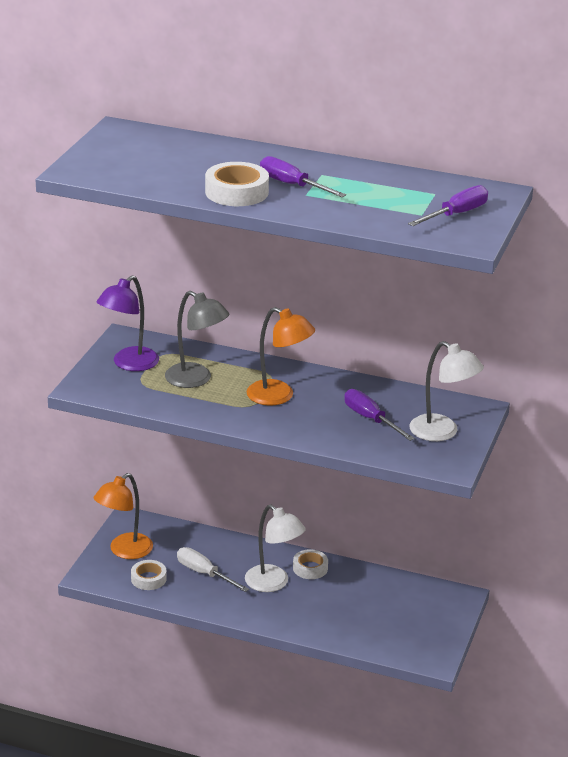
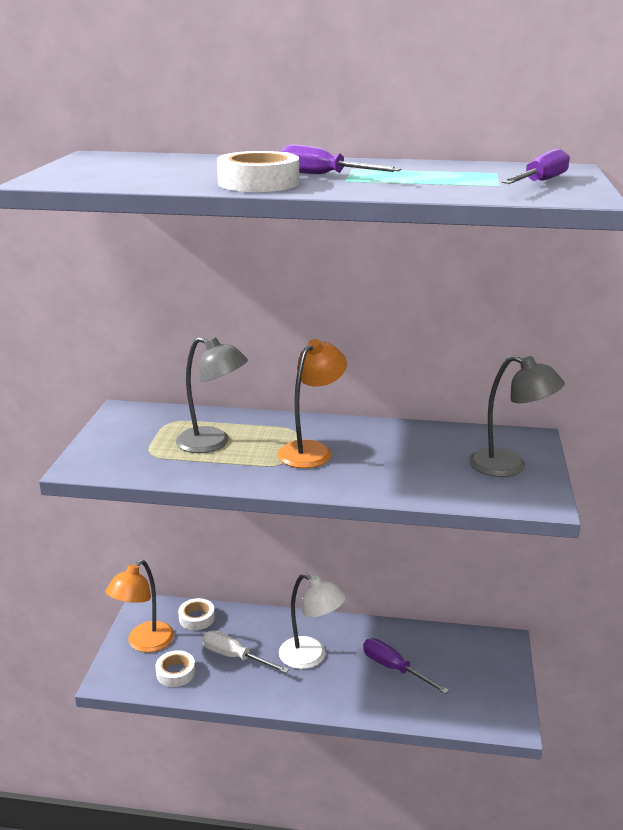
camera: 10 degrees left, 5 degrees down
purple lamp [97,275,159,371] -> none
orange lamp [246,307,315,406] -> orange lamp turned 75 degrees counterclockwise [277,339,347,468]
white tape [293,549,328,579] -> white tape moved to [178,598,215,630]
purple screwdriver [344,389,415,441] -> purple screwdriver moved to [363,638,449,694]
white lamp [409,341,484,441] -> grey lamp [469,356,565,477]

